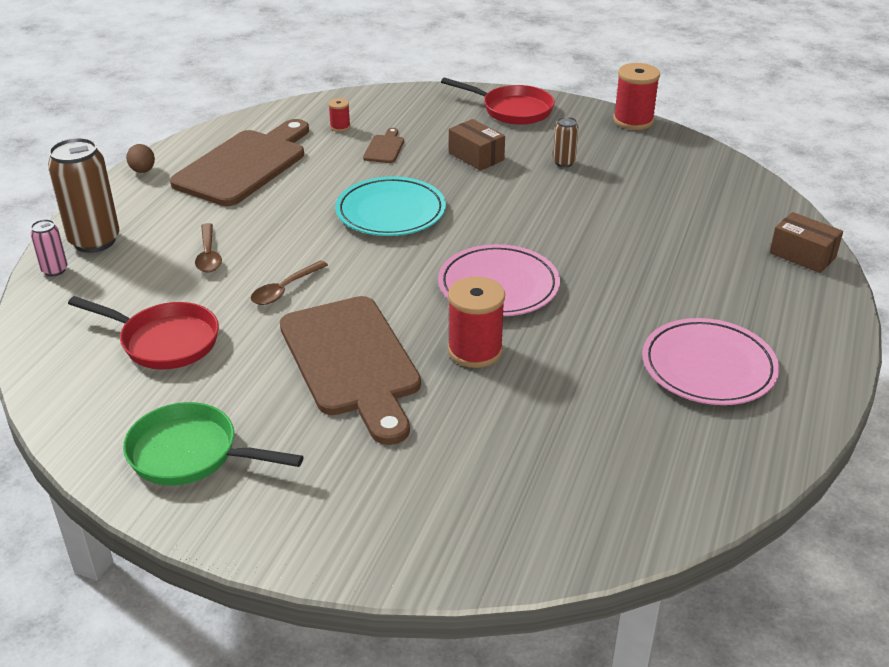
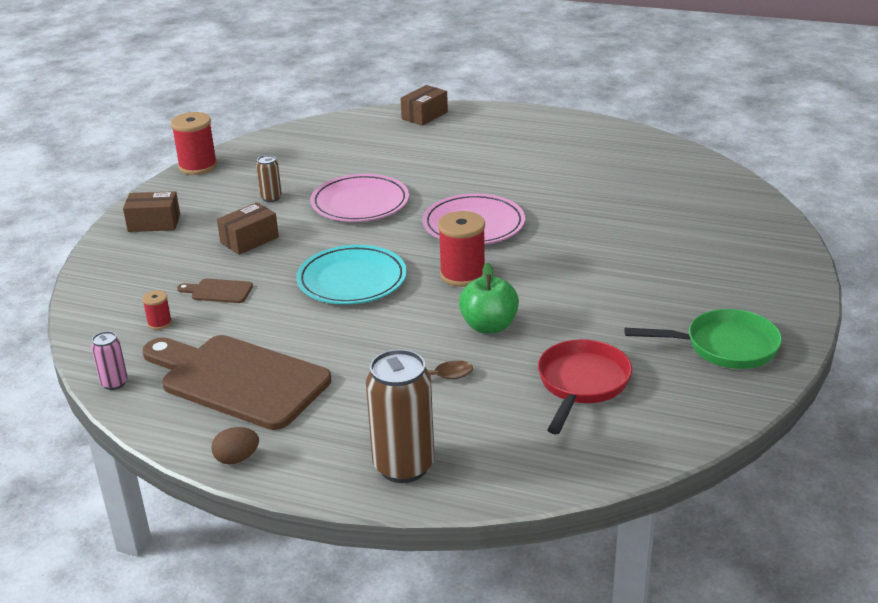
camera: 90 degrees left, 5 degrees down
pink can [30,219,68,276] -> pink can moved to [91,331,128,390]
green pan [123,402,304,485] -> green pan turned 105 degrees counterclockwise [624,309,782,369]
brown spoon [251,260,328,305] -> green apple [459,263,519,334]
brown cutting board [280,296,421,445] -> none
red pan [441,78,555,125] -> brown box [123,191,180,232]
red spool [448,277,505,368] -> red spool moved to [438,211,485,287]
pink plate [642,318,779,405] -> pink plate moved to [311,174,409,222]

